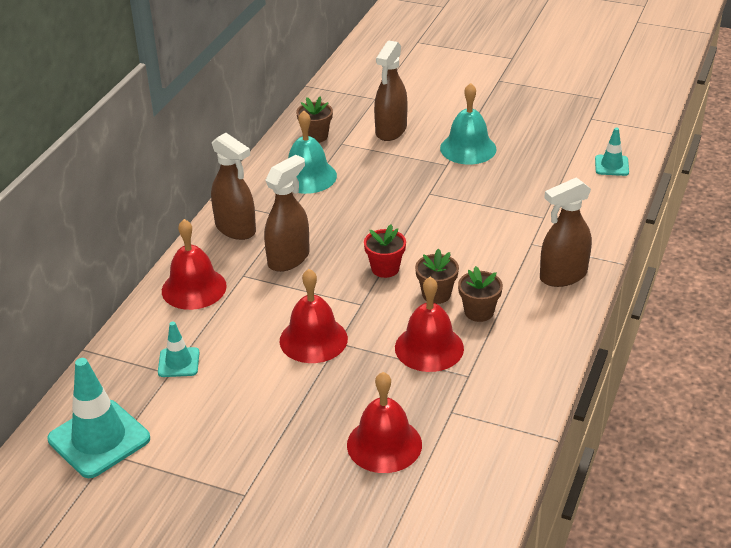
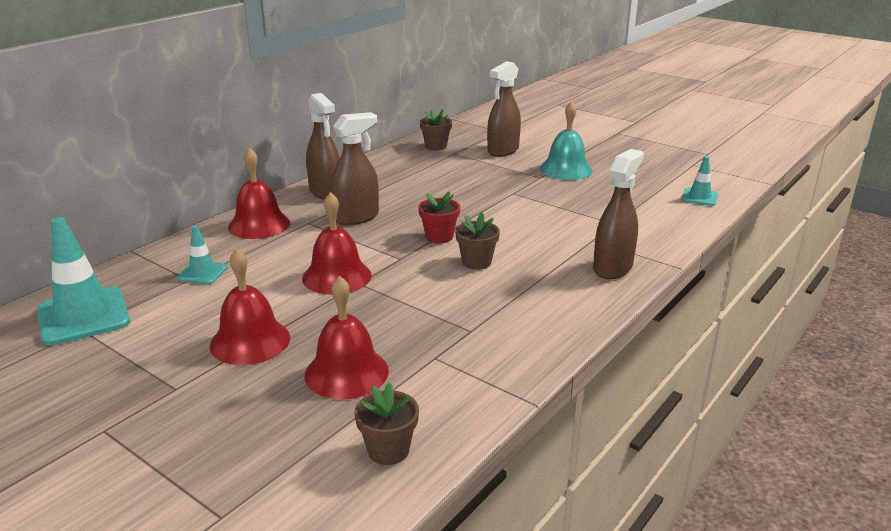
camera: 15 degrees right, 10 degrees down
turquoise bell [288,111,337,194] -> none
red bell [395,277,464,372] -> red bell moved to [210,248,290,365]
brown flower pot [458,266,503,322] -> brown flower pot moved to [354,383,419,465]
brown spray bottle [540,177,592,287] -> brown spray bottle turned 135 degrees clockwise [593,149,644,279]

